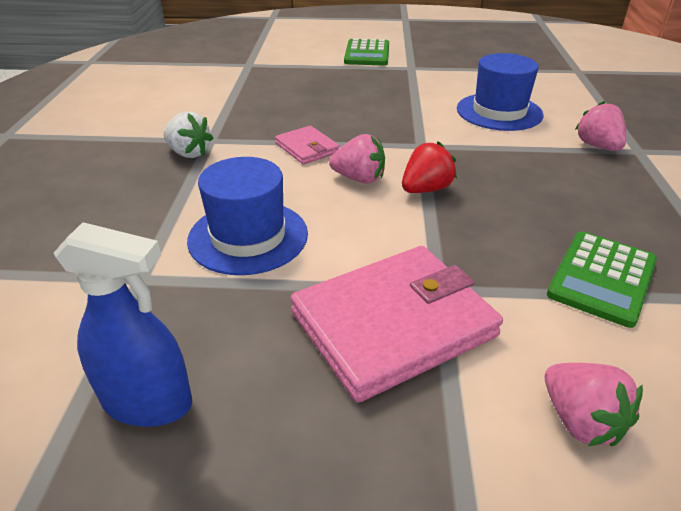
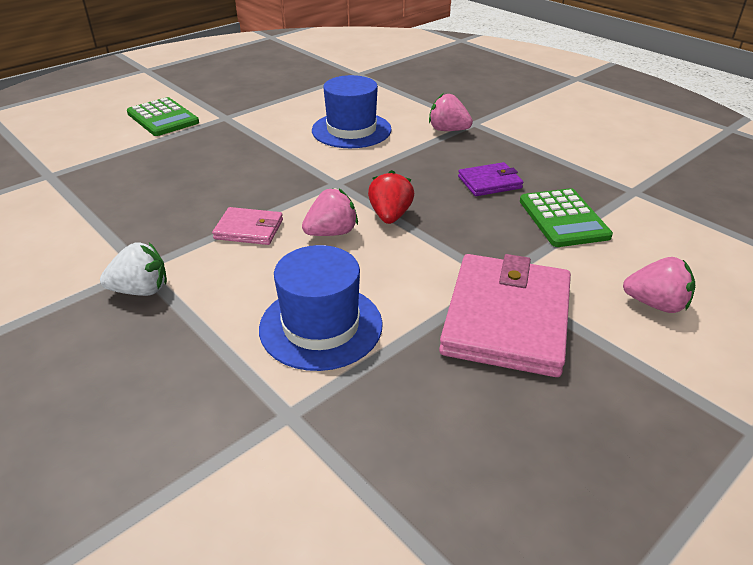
camera: 45 degrees left, 0 degrees up
blue spray bottle [54,222,192,427] -> none
none -> purple wallet [458,162,523,196]

